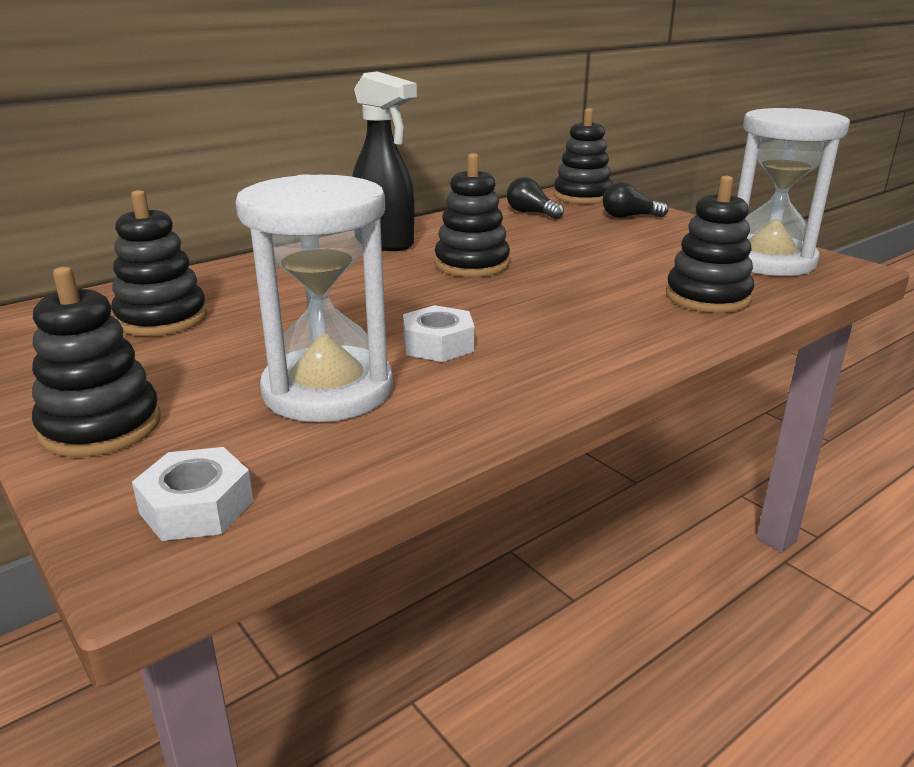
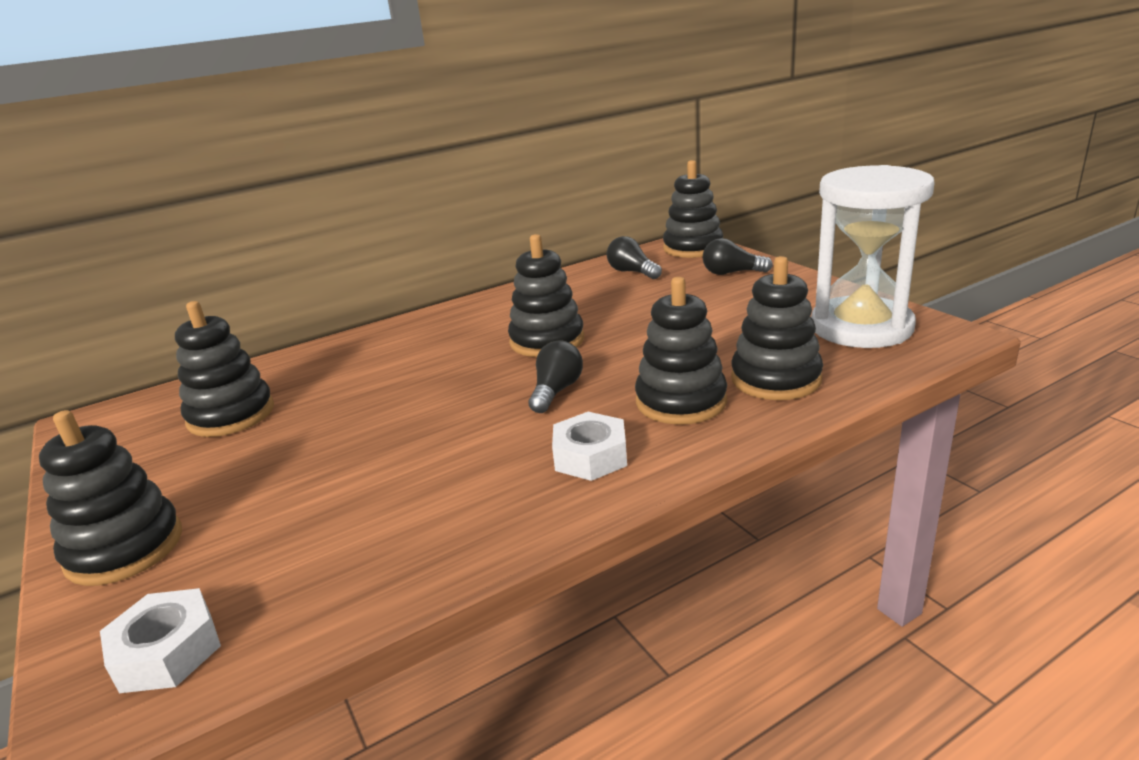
camera: 10 degrees right, 0 degrees up
white hourglass [235,174,393,422] -> none
black spray bottle [352,71,417,251] -> none
white nut [403,305,475,362] -> white nut moved to [552,412,627,481]
none -> black light bulb [529,341,583,413]
none -> black stacking toy [635,277,727,425]

